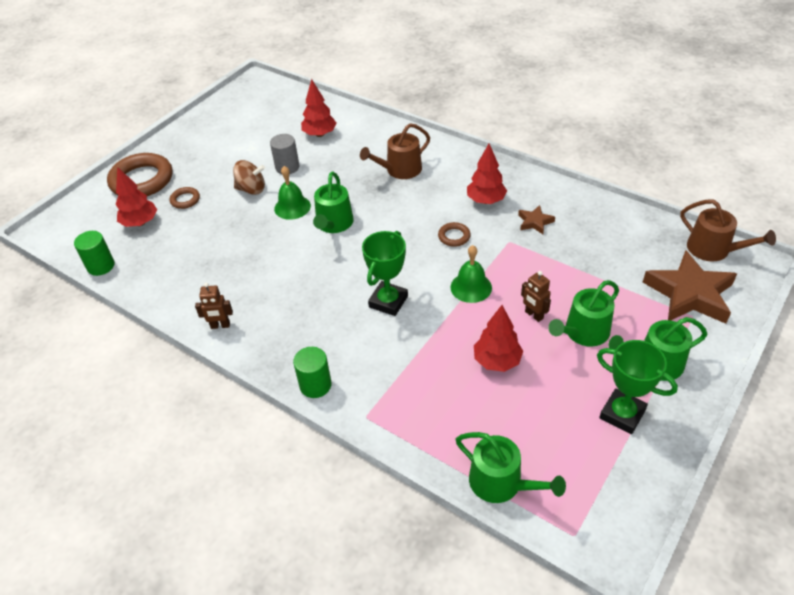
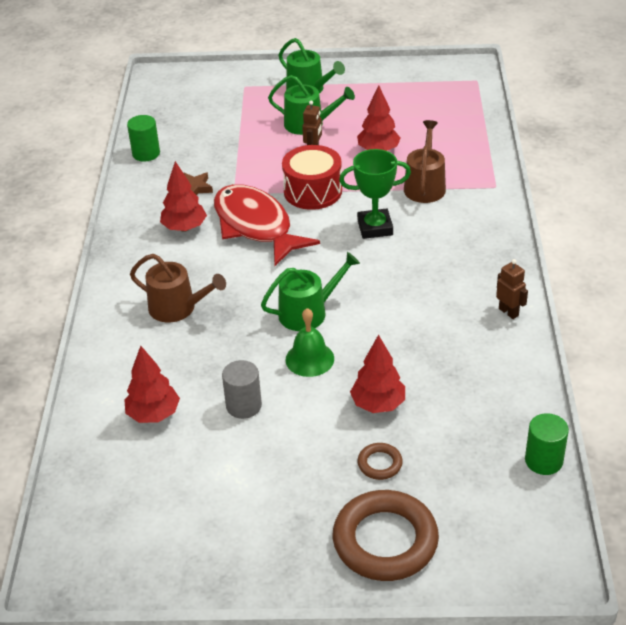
camera: 125 degrees left, 5 degrees down
red tree [116,167,157,227] -> red tree moved to [350,335,405,413]
brown spinning top [233,160,265,195] -> none
green cylinder [293,347,332,398] -> green cylinder moved to [127,115,160,161]
brown ring [438,222,471,247] -> red fish [214,184,320,266]
green bell [451,245,492,303] -> red drum [282,145,342,210]
green watering can [456,432,566,503] -> none
green trophy [597,340,678,434] -> none
brown star [643,250,737,324] -> none
brown watering can [680,199,776,261] -> brown watering can moved to [404,120,446,203]

